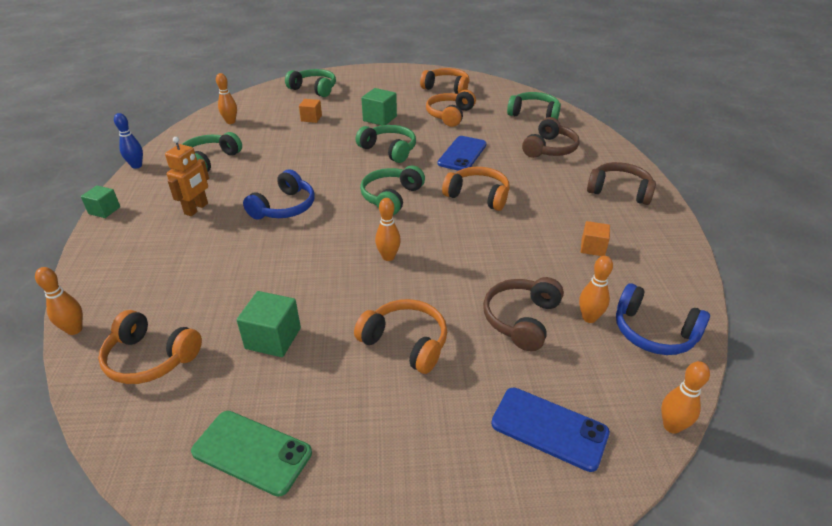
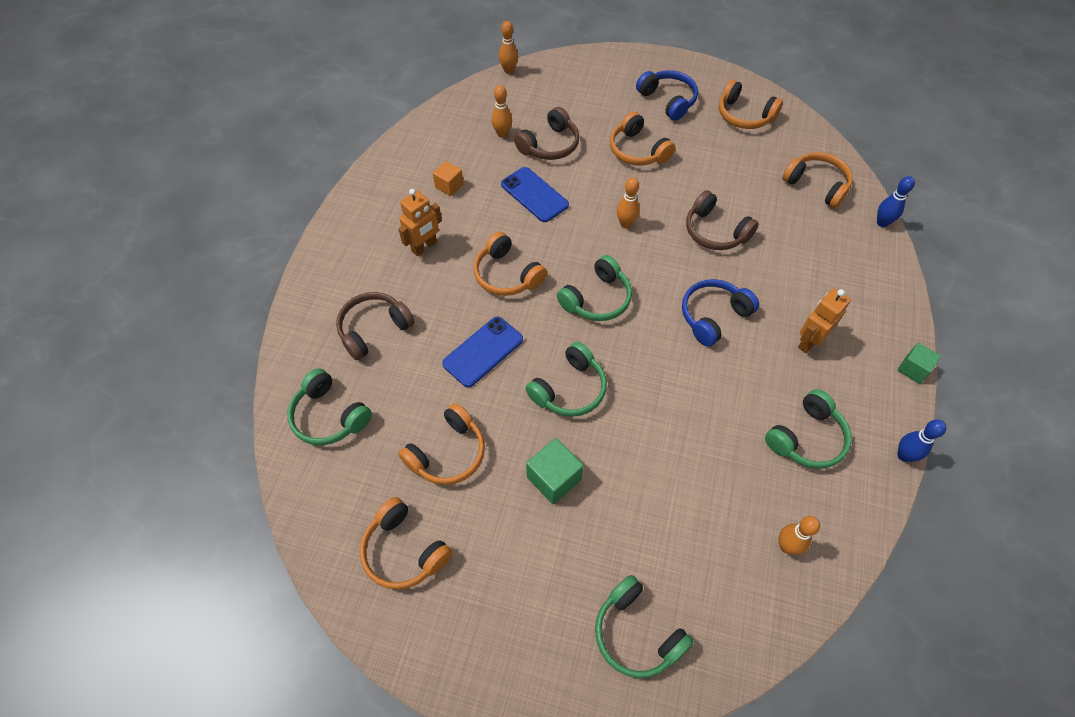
camera: 160 degrees left, 20 degrees up
orange bowling pin [35,267,83,335] -> blue bowling pin [877,176,915,227]
green phone [191,411,312,497] -> orange headphones [719,80,783,129]
green cube [237,291,301,357] -> none
orange cube [299,99,322,123] -> none
green headphones [356,125,416,163] -> green headphones turned 105 degrees counterclockwise [526,342,607,417]
blue phone [491,388,610,472] -> blue phone moved to [501,167,569,222]
brown headphones [587,162,656,205] -> brown headphones moved to [686,190,759,250]
blue headphones [616,283,710,355] -> blue headphones moved to [636,70,698,121]
none -> orange robot [398,189,442,256]

